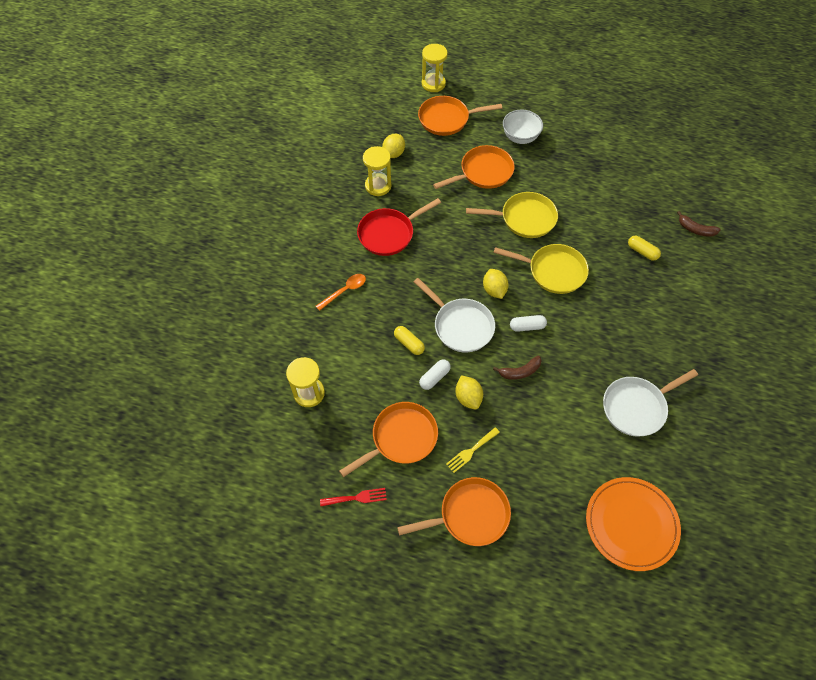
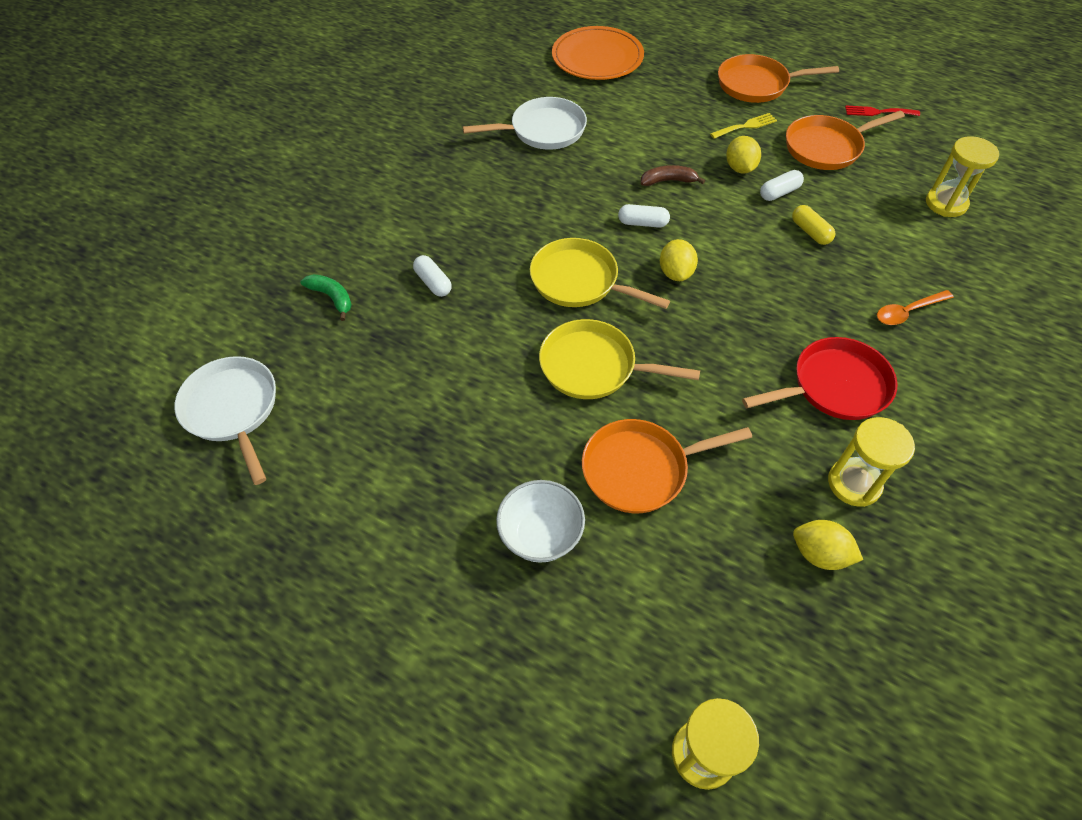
camera: 165 degrees left, 5 degrees down
yellow lemon [382,134,405,158] -> yellow lemon turned 75 degrees clockwise [793,520,863,570]
white pan [414,278,495,353] -> white pan moved to [174,356,276,485]
orange pan [418,96,502,136] -> none
yellow capsule [628,236,661,261] -> white capsule [413,255,452,297]
brown banana [677,211,721,237] -> green banana [300,274,352,321]

